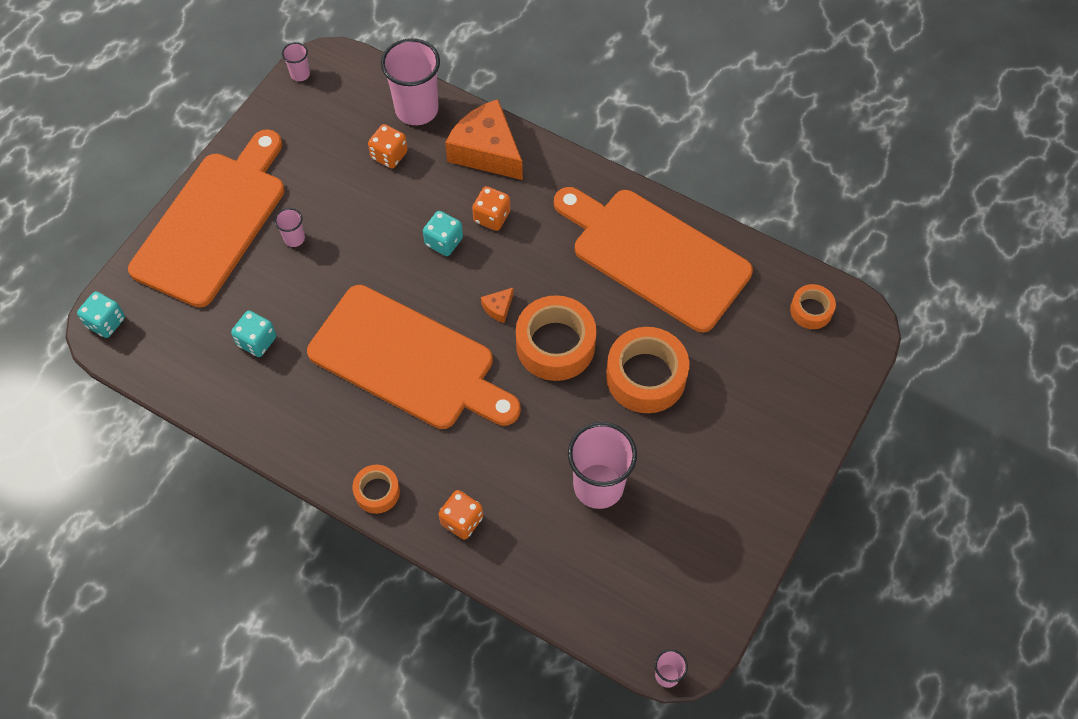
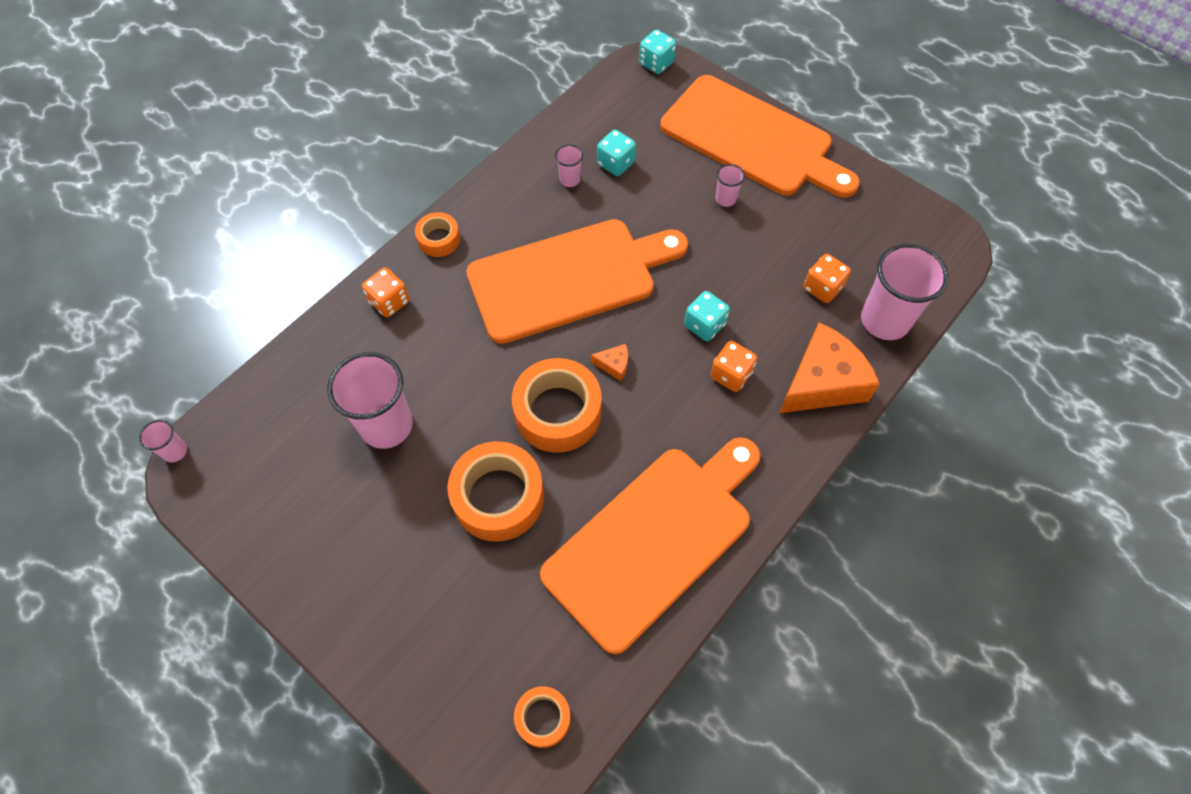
camera: 100 degrees right, 0 degrees up
pink cup [282,42,310,81] -> pink cup moved to [555,145,583,187]
orange cutting board [307,285,521,429] -> orange cutting board turned 150 degrees counterclockwise [466,219,688,344]
orange cheese [481,288,514,323] -> orange cheese turned 135 degrees clockwise [591,344,628,381]

